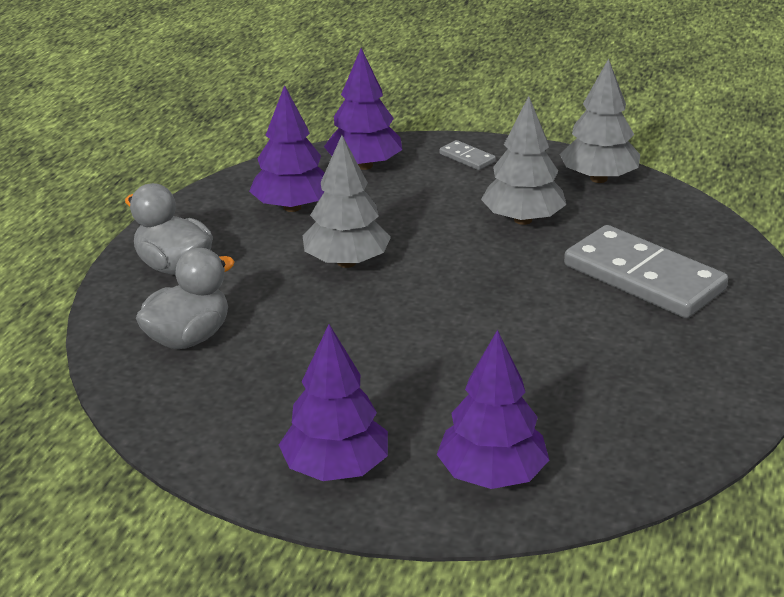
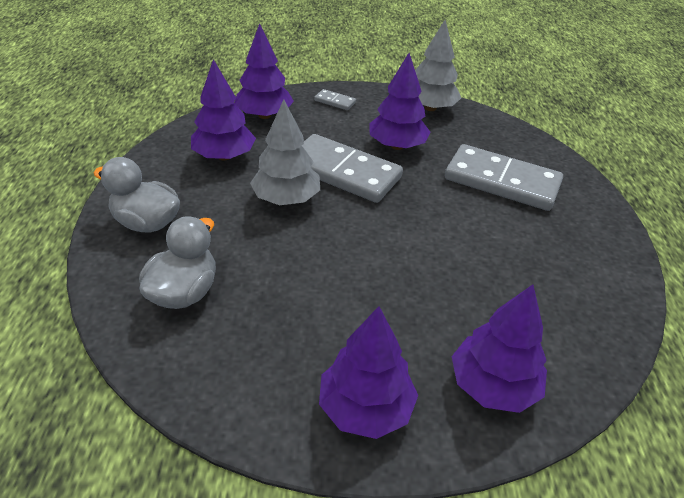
camera: 20 degrees left, 10 degrees up
grey tree [481,96,566,225] -> purple tree [370,53,431,150]
none -> grey domino [302,134,403,203]

